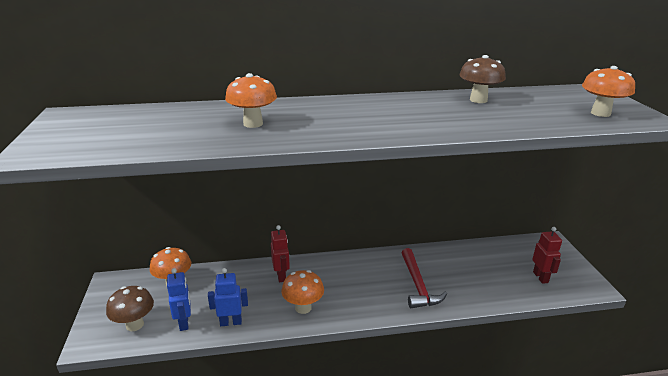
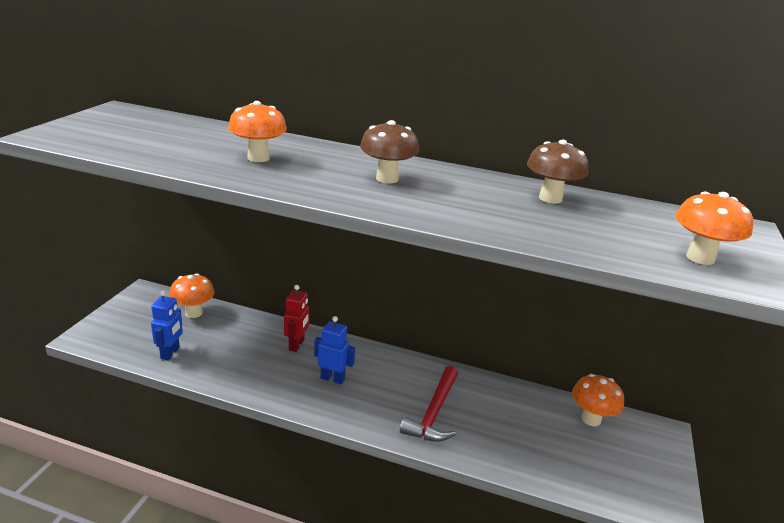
camera: 25 degrees right, 0 degrees up
brown mushroom [106,286,154,331] -> brown mushroom moved to [360,120,419,184]
blue robot [208,268,248,326] -> blue robot moved to [314,316,355,384]
orange mushroom [282,270,324,314] -> orange mushroom moved to [572,374,624,426]
red robot [532,227,562,284] -> none

